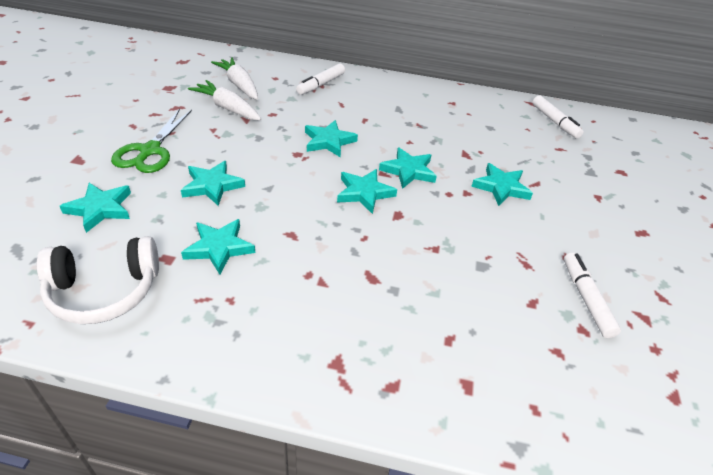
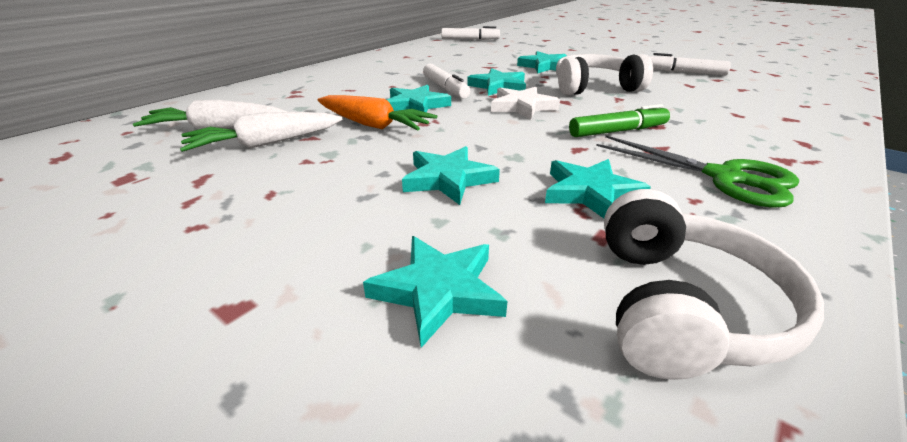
camera: 60 degrees left, 10 degrees down
green scissors [111,109,192,173] -> green scissors moved to [596,136,799,208]
white marker [296,63,345,95] -> white marker moved to [423,63,470,98]
turquoise star [337,169,397,214] -> white star [491,87,560,120]
none -> orange carrot [318,95,437,130]
none -> white headphones [556,54,653,95]
none -> green marker [569,104,670,137]

